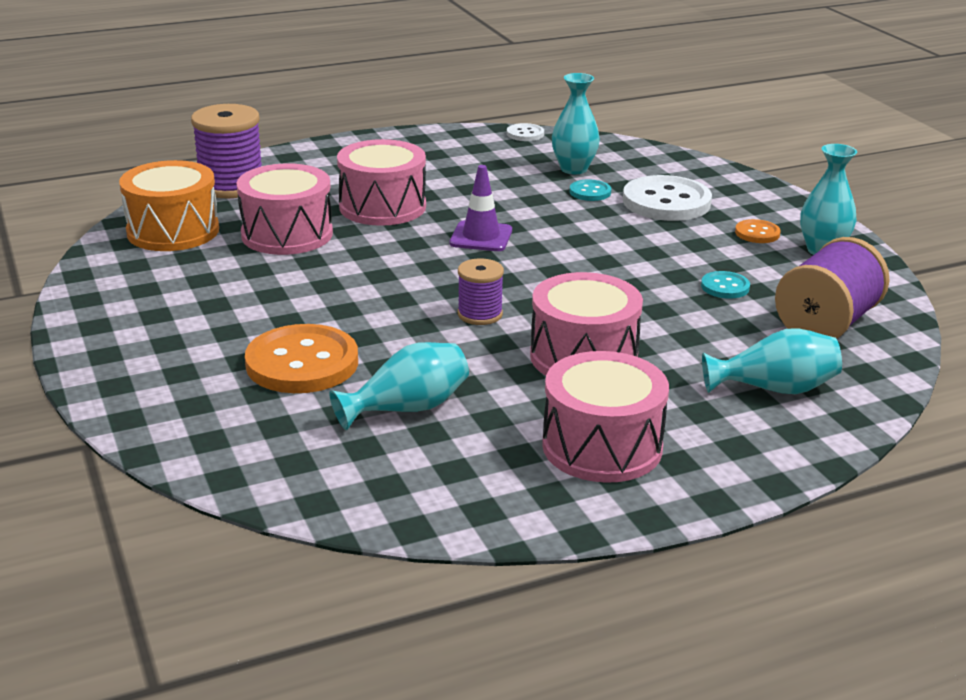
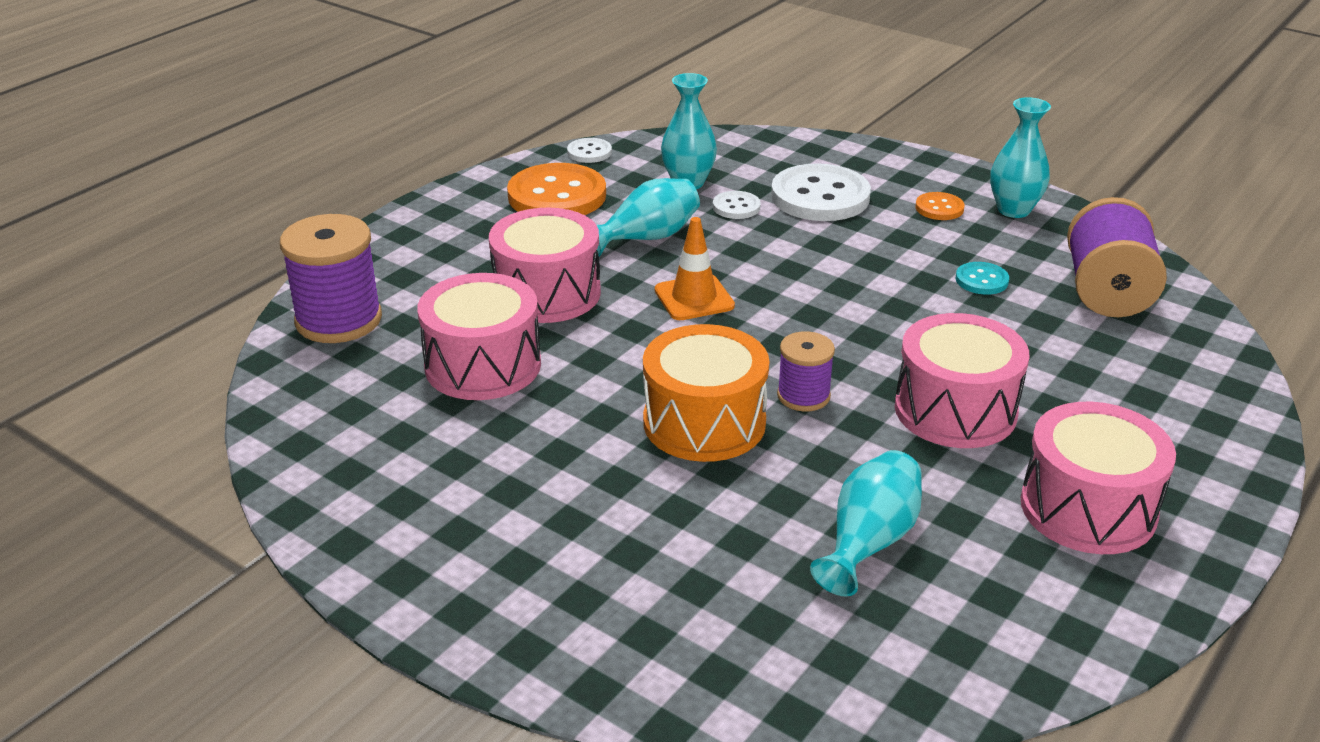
camera: 30 degrees left, 5 degrees up
orange drum [119,160,219,251] -> orange drum moved to [643,324,770,462]
orange button [245,324,358,393] -> orange button moved to [507,163,606,215]
purple traffic cone [450,165,512,251] -> orange traffic cone [655,217,735,320]
turquoise button [569,180,611,201] -> white button [713,191,761,219]
turquoise vase [702,328,842,394] -> turquoise vase moved to [597,178,700,257]

